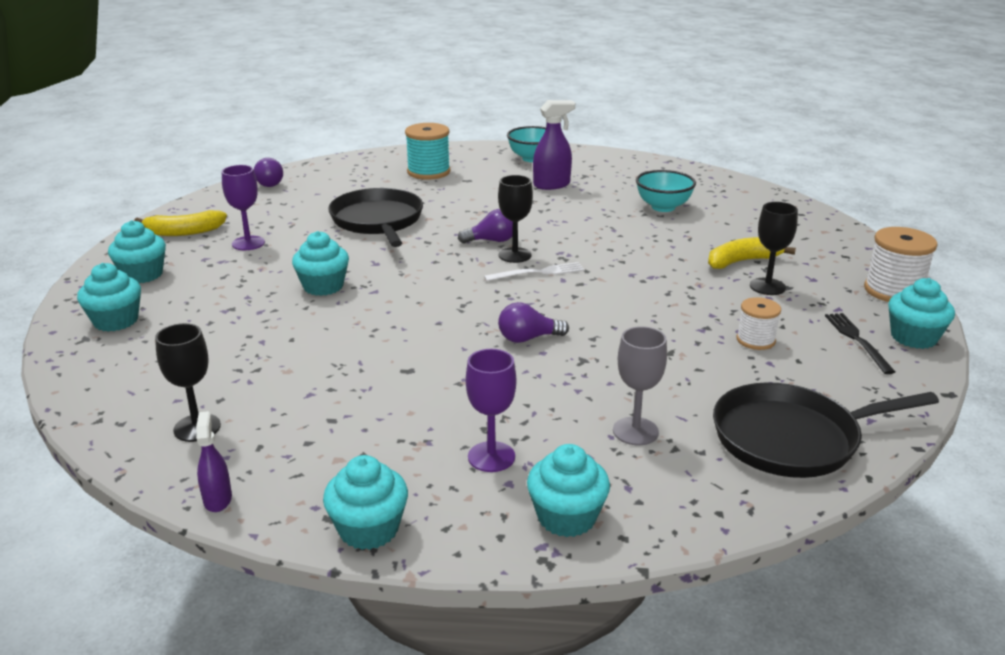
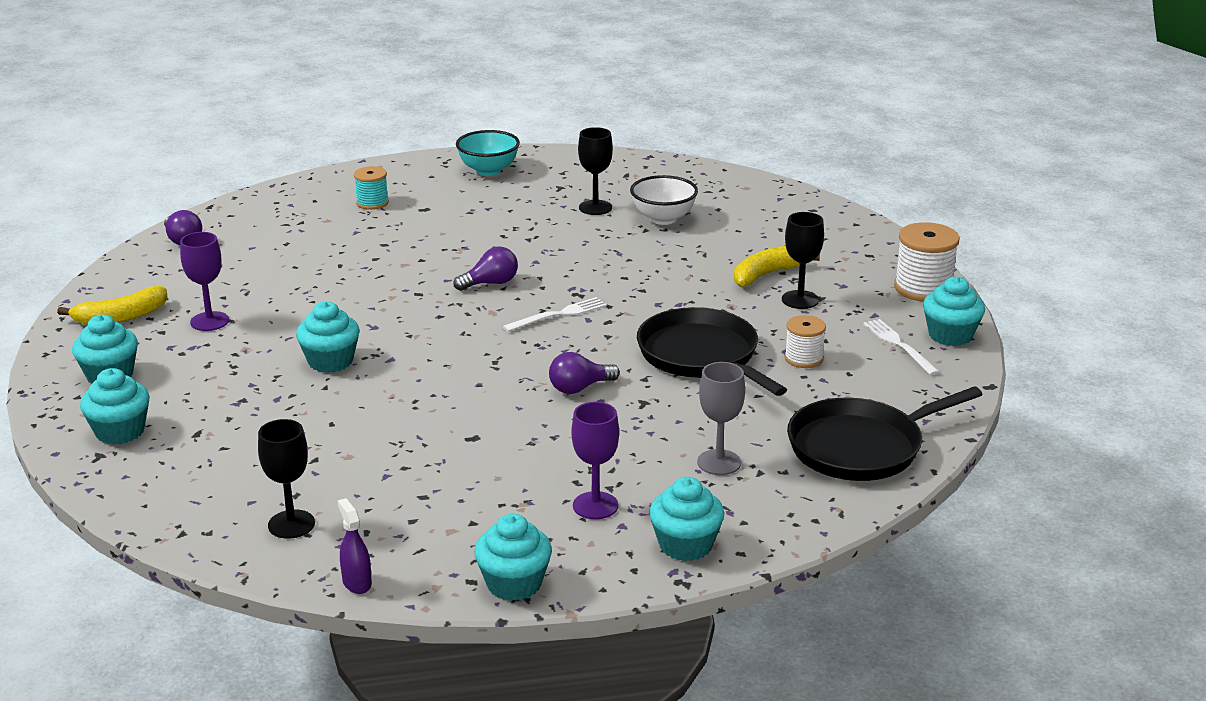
camera: 15 degrees left, 0 degrees up
black pan [328,188,423,247] -> black pan moved to [637,307,787,396]
turquoise spool [405,123,451,180] -> turquoise spool [354,166,389,210], size x0.61
black goblet [498,175,533,263] -> black goblet moved to [578,127,613,215]
purple spray bottle [533,100,575,190] -> none
turquoise bowl [636,170,696,212] -> white bowl [630,175,698,225]
black fork [825,313,895,374] -> white fork [863,319,939,375]

